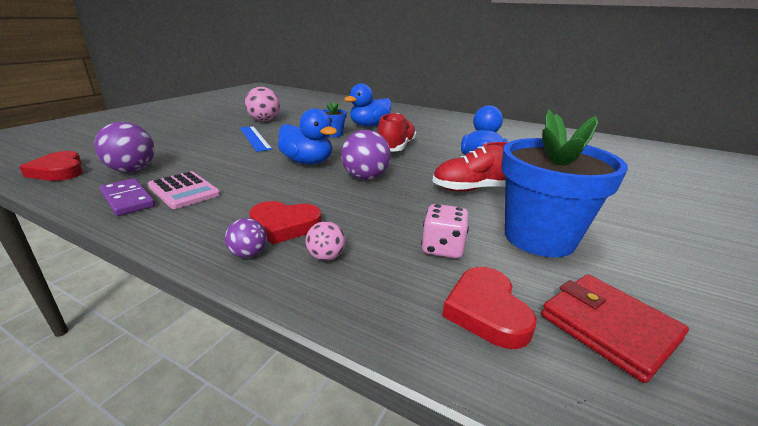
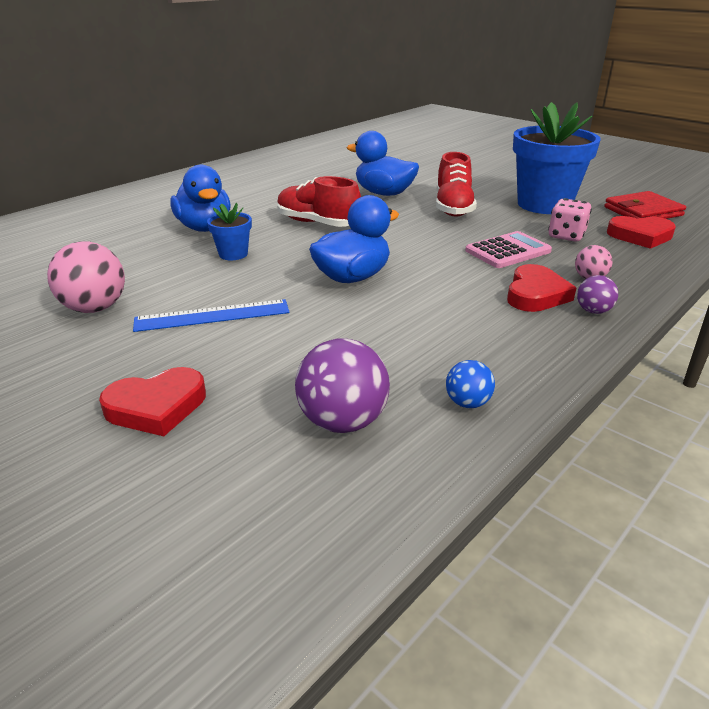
camera: 75 degrees left, 5 degrees up
red heart [20,151,83,181] -> red heart moved to [99,367,206,436]
purple domino [100,178,155,216] -> blue ball [446,360,495,408]
pink calculator [148,171,221,209] -> pink calculator moved to [465,231,552,268]
purple ball [341,130,391,180] -> none

